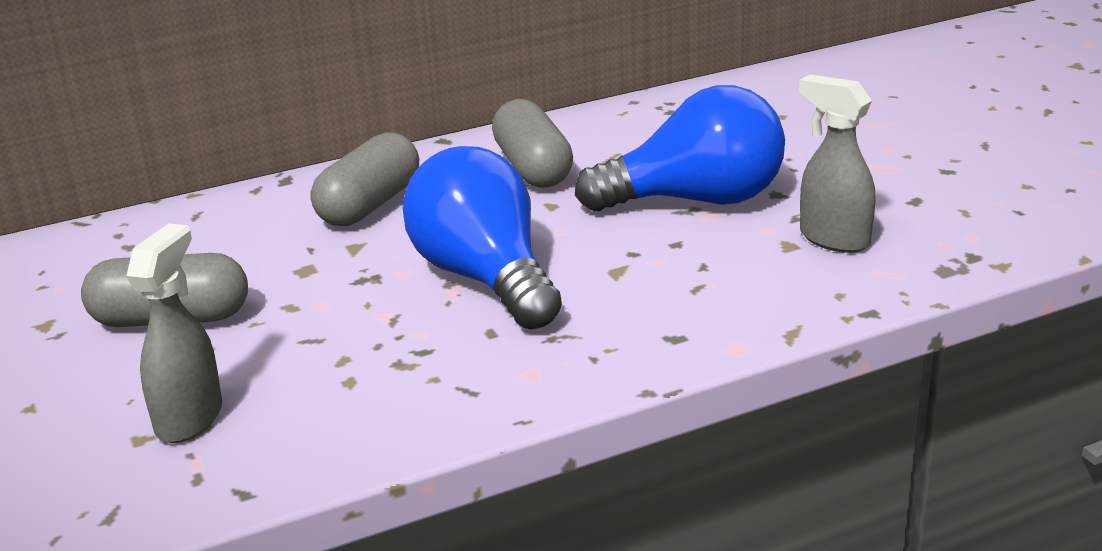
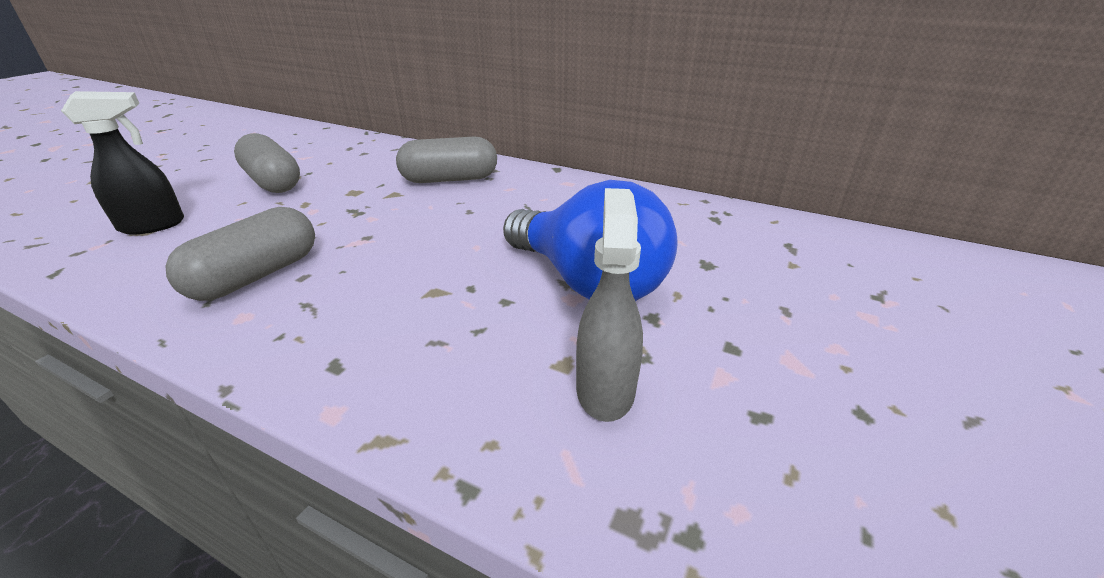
camera: 50 degrees right, 5 degrees up
grey spray bottle [126,223,222,443] -> black spray bottle [61,91,184,234]
blue light bulb [402,146,562,329] -> none
grey capsule [492,99,573,188] -> grey capsule moved to [166,207,315,301]

